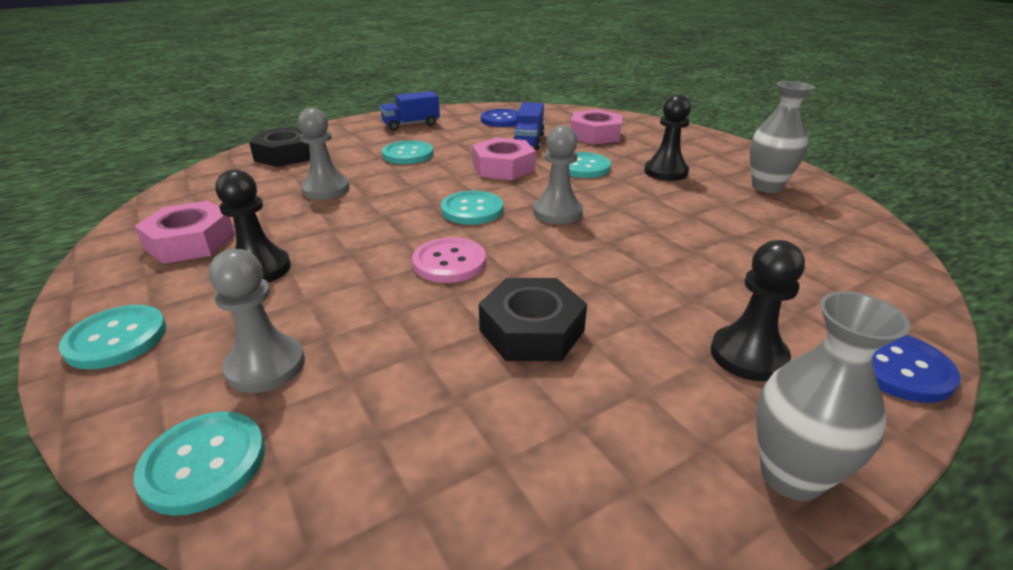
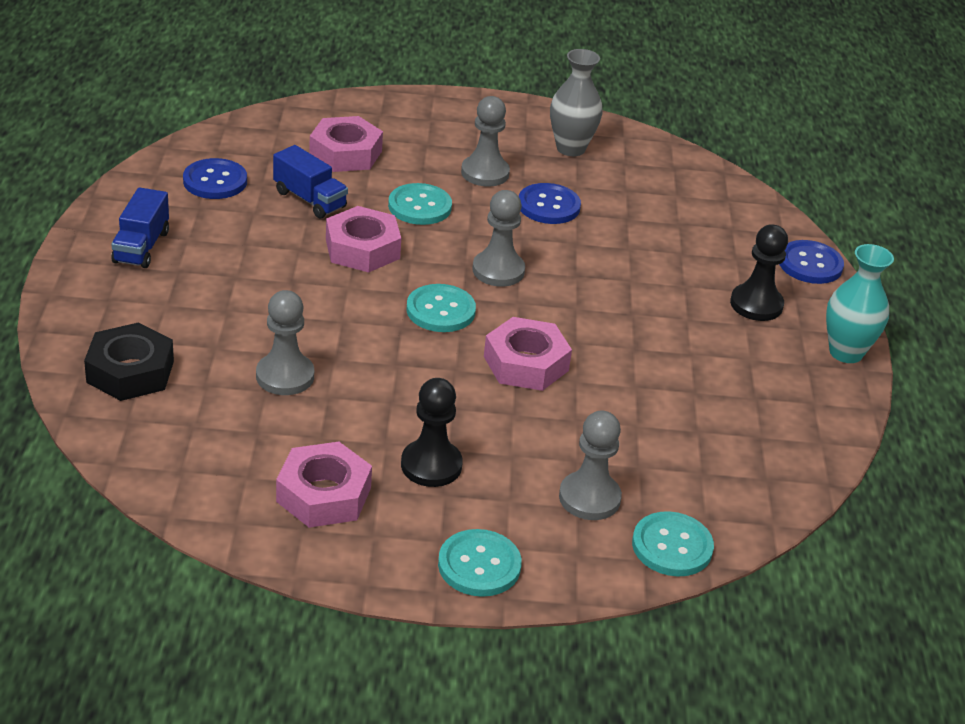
camera: 60 degrees left, 5 degrees up
turquoise button [382,140,433,164] -> none
pink button [412,237,486,283] -> pink nut [484,317,572,391]
black nut [479,278,587,361] -> none
black pawn [644,94,691,181] -> grey pawn [461,96,510,187]
grey vase [756,291,910,501] -> turquoise vase [826,244,894,363]
none -> blue button [519,183,581,224]

